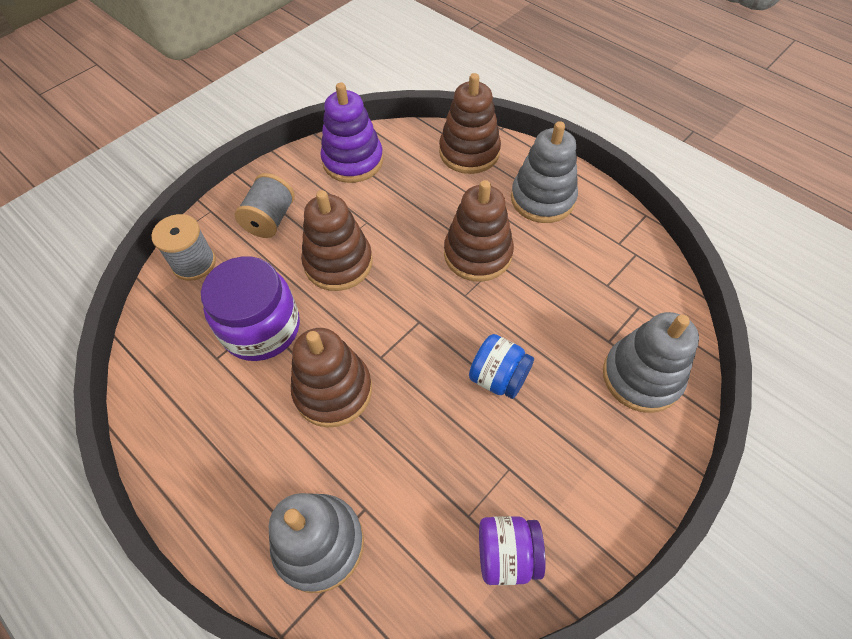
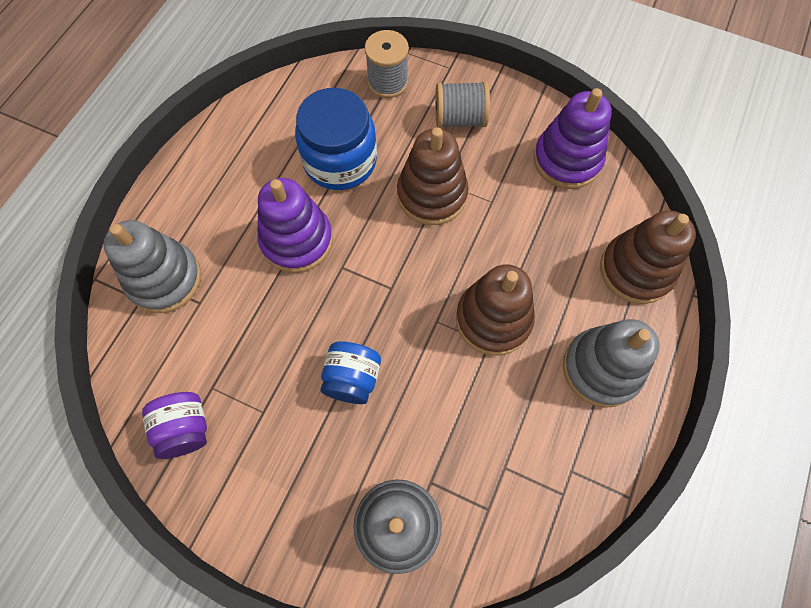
camera: 70 degrees right, 10 degrees up
purple jar [201,256,300,361] -> blue jar [295,88,377,190]
brown stacking toy [291,328,372,428] -> purple stacking toy [258,178,333,273]

